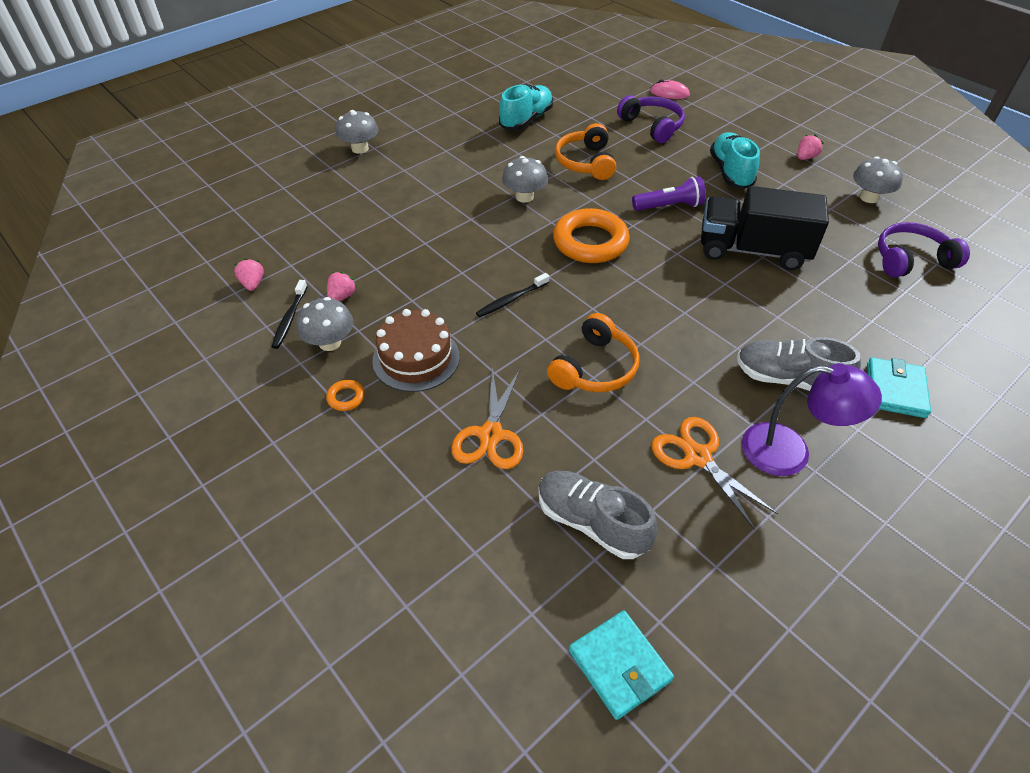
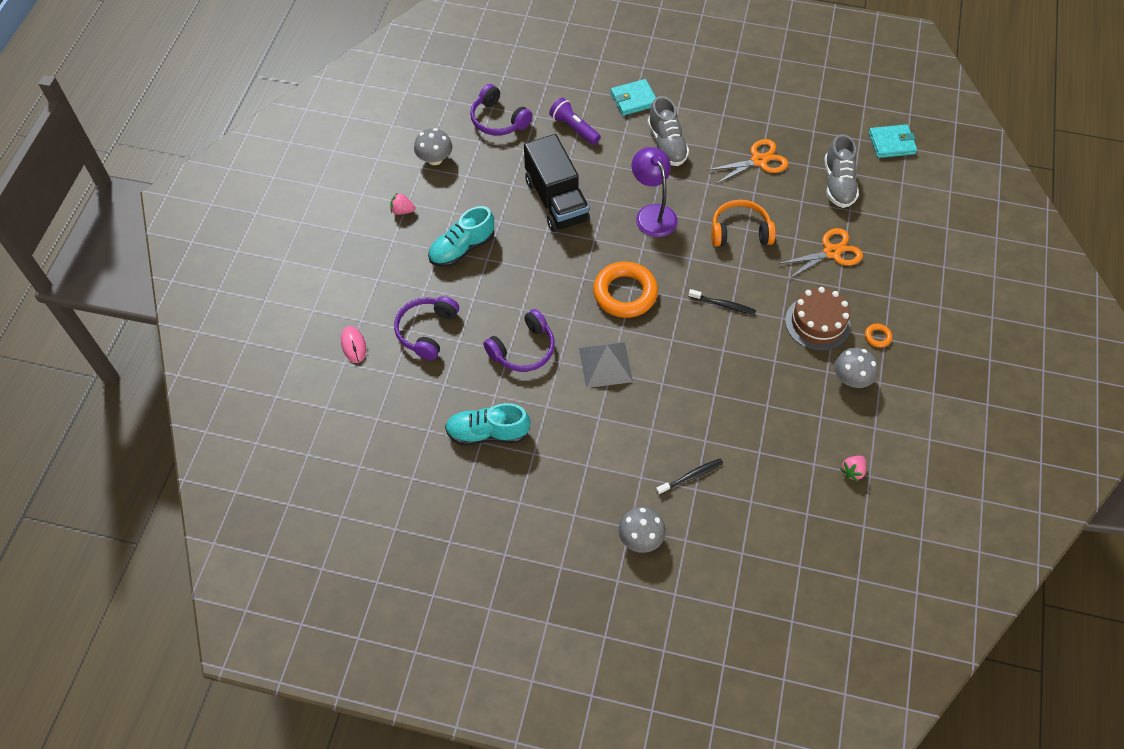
camera: 125 degrees left, 10 degrees up
black toothbrush [271,280,308,349] -> black toothbrush moved to [656,458,723,495]
pink strawberry [327,271,357,301] -> none
grey mushroom [502,156,548,203] -> grey pyramid [579,342,633,388]
orange headphones [555,123,616,180] -> purple headphones [483,309,555,372]
turquoise wallet [569,610,674,720] -> turquoise wallet turned 60 degrees clockwise [869,124,917,158]
purple flashlight [632,177,706,211] -> purple flashlight moved to [549,98,601,145]
orange scissors [651,417,778,530] -> orange scissors turned 135 degrees counterclockwise [706,139,788,185]
purple lamp [742,363,882,476] -> purple lamp moved to [632,147,678,237]

